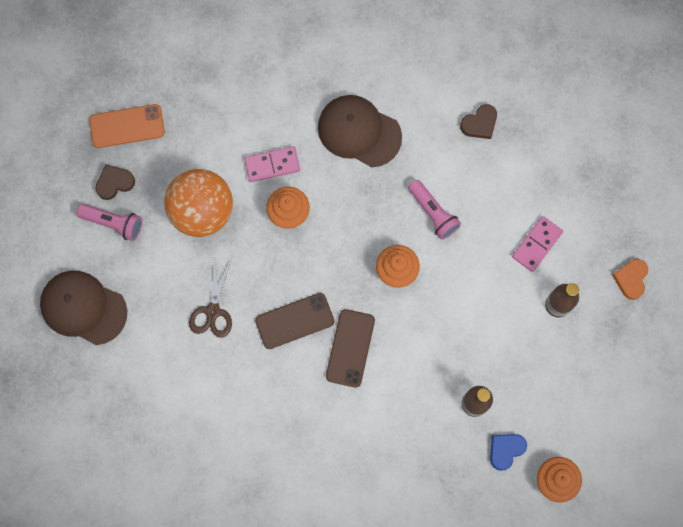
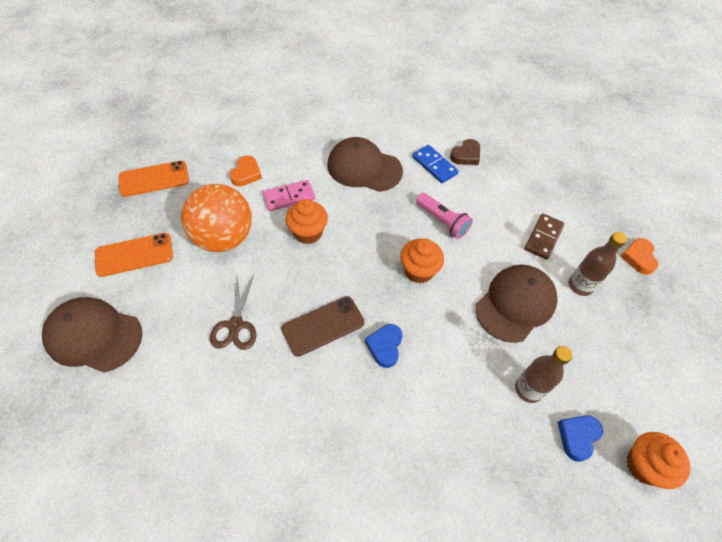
camera: 10 degrees left, 20 degrees down
pink flashlight [77,204,142,241] -> orange phone [95,233,173,277]
brown heart [95,165,135,200] -> none
brown phone [326,309,375,388] -> blue heart [365,324,402,368]
pink domino [512,216,563,272] -> brown domino [524,213,565,260]
none -> orange heart [229,155,262,186]
none -> blue domino [412,145,459,183]
none -> brown cap [476,265,558,343]

